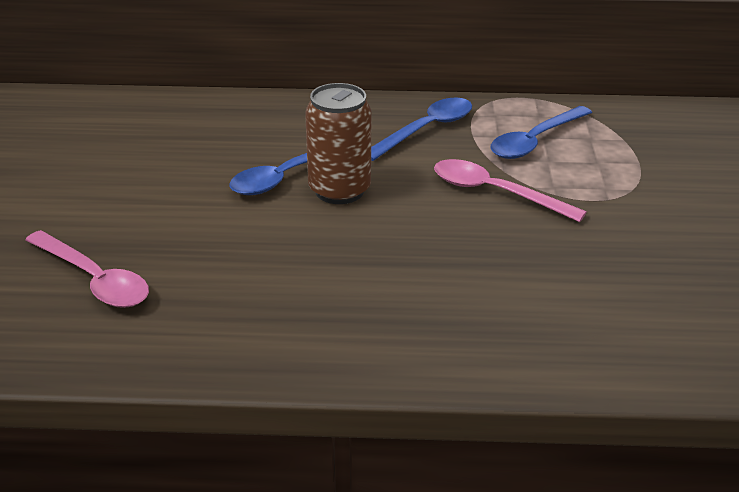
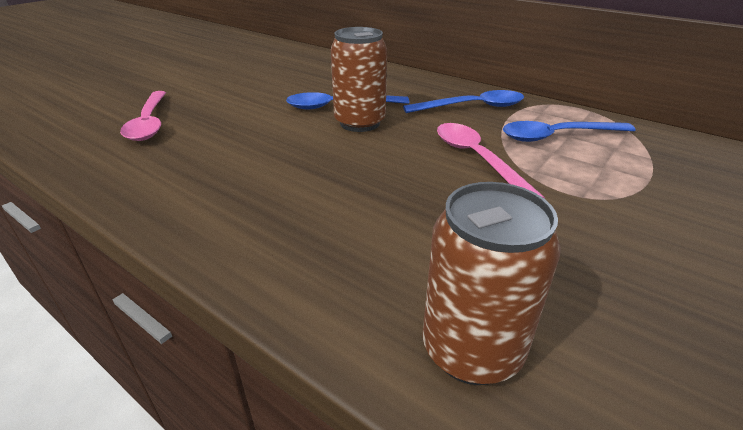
camera: 35 degrees right, 0 degrees up
none -> brown can [422,182,561,385]

